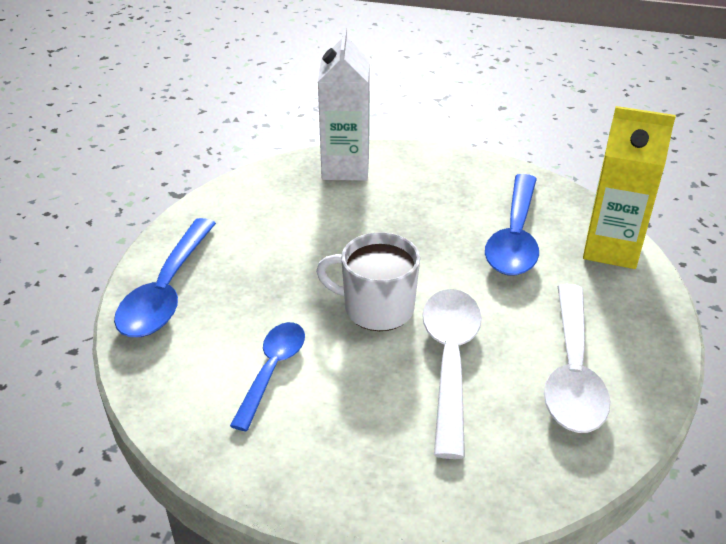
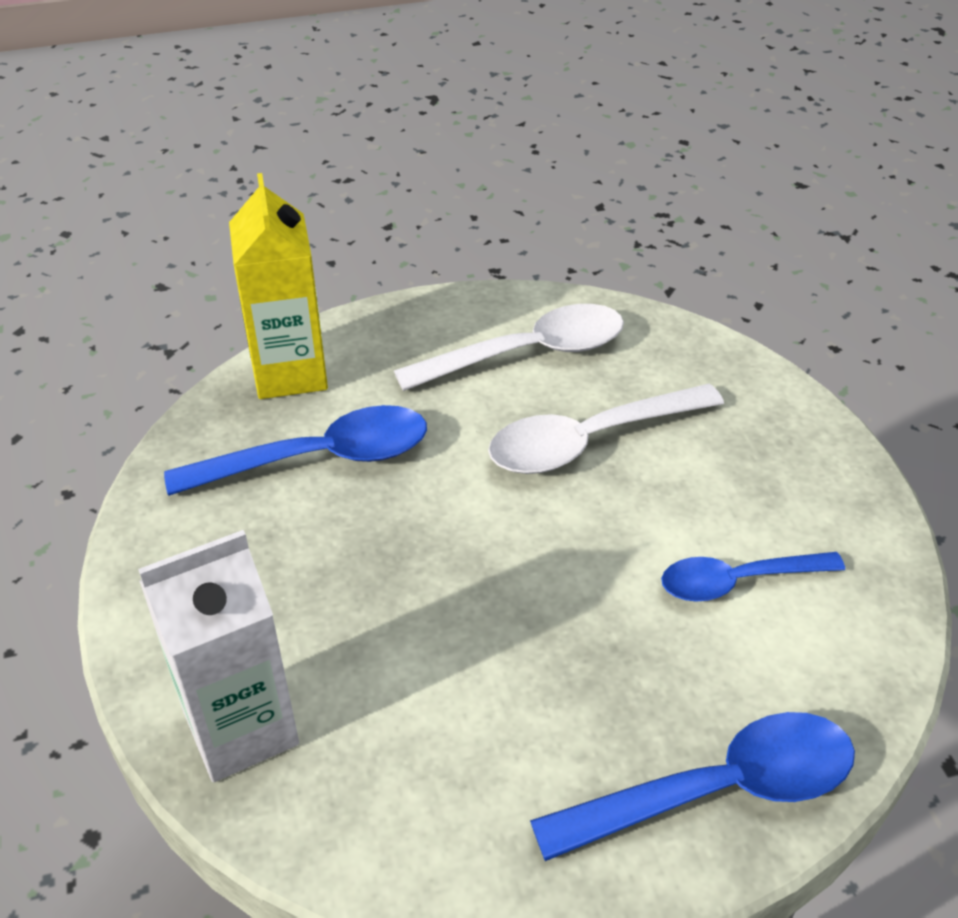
camera: 120 degrees left, 5 degrees up
white mug [316,232,420,331] -> none

